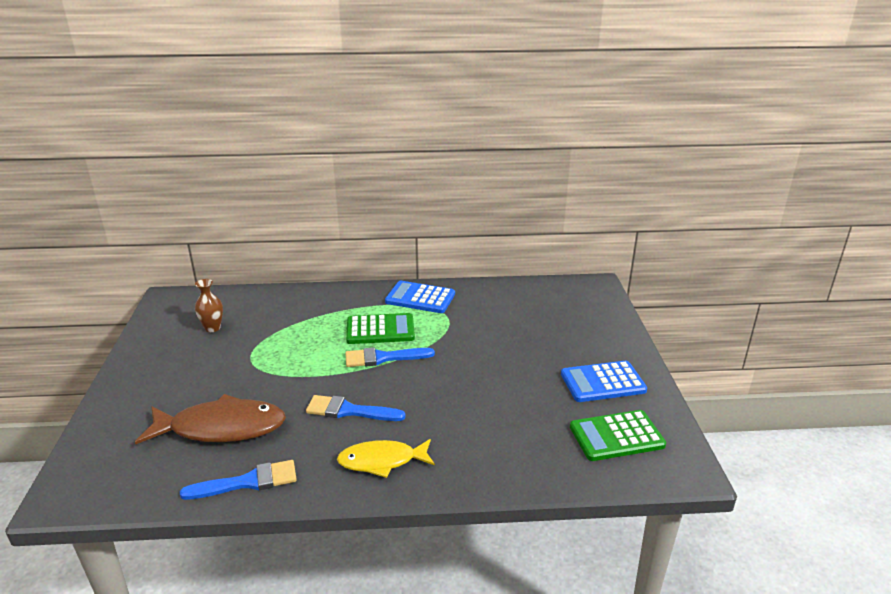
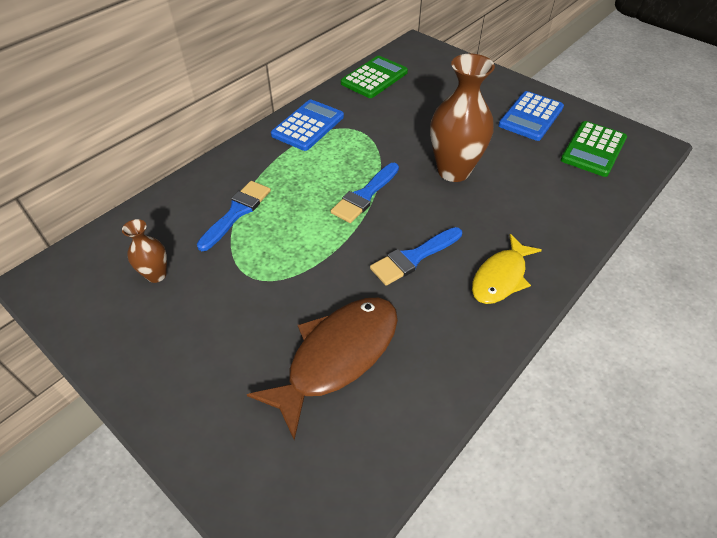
camera: 45 degrees left, 20 degrees up
blue brush [180,460,297,500] -> blue brush moved to [197,181,271,251]
green calculator [346,313,415,344] -> green calculator moved to [341,56,408,98]
blue calculator [385,281,455,313] -> blue calculator turned 150 degrees clockwise [271,99,344,151]
none -> brown vase [430,54,495,182]

